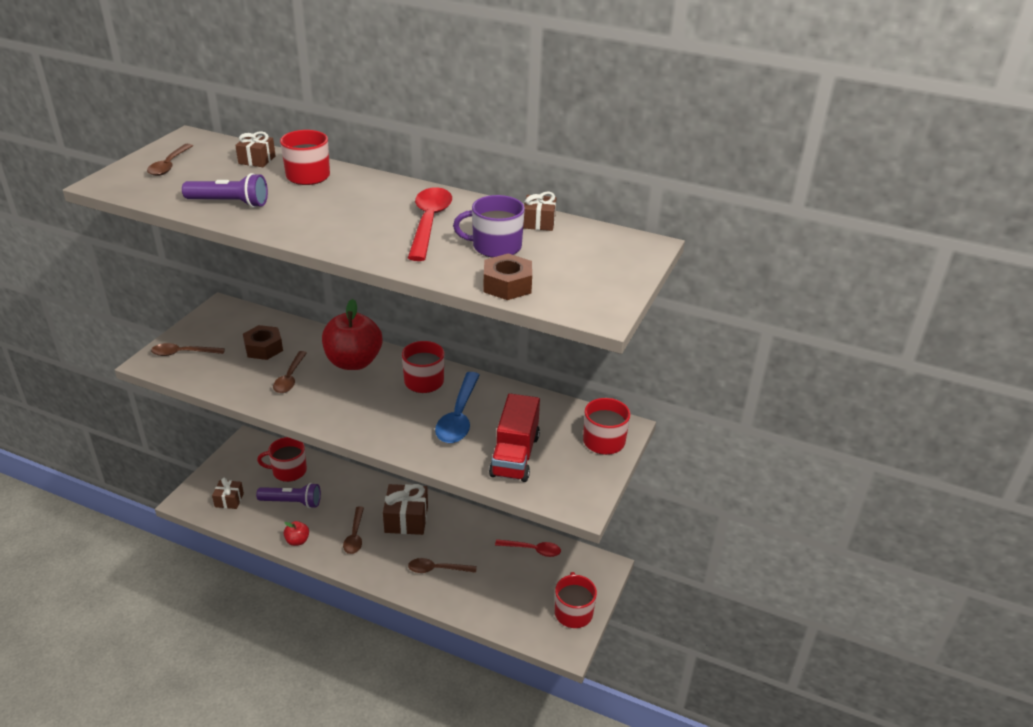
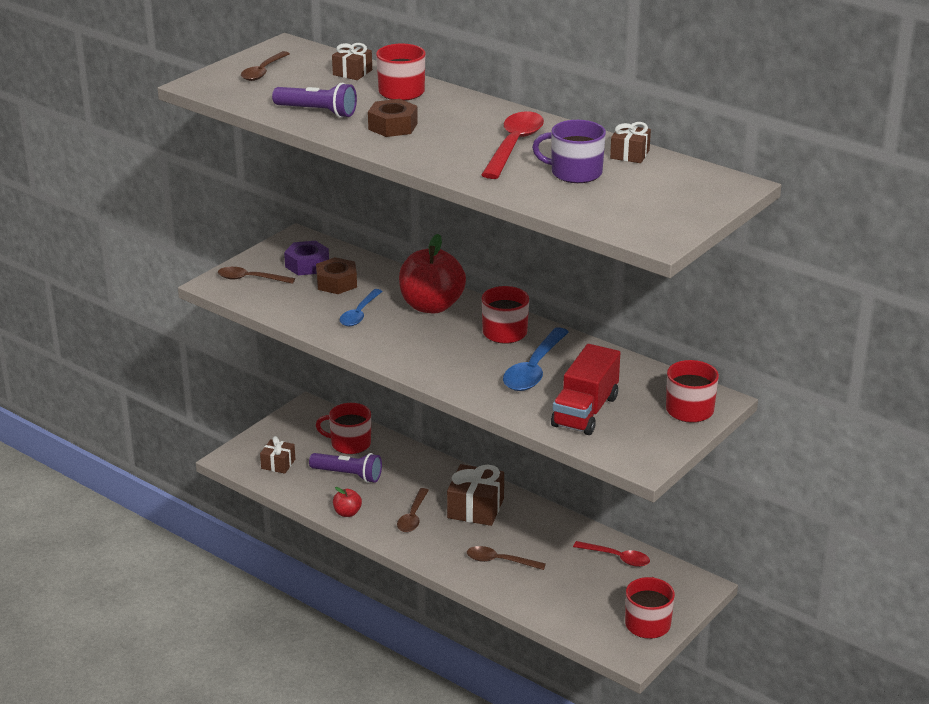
camera: 15 degrees right, 5 degrees down
brown spoon [273,351,307,393] -> blue spoon [340,289,383,326]
brown nut [483,254,532,300] -> brown nut moved to [368,99,418,137]
none -> purple nut [284,241,329,275]

